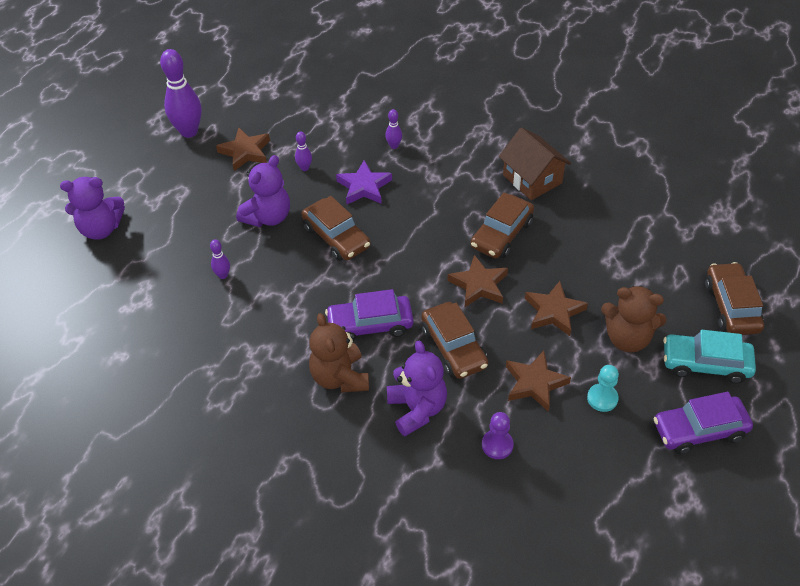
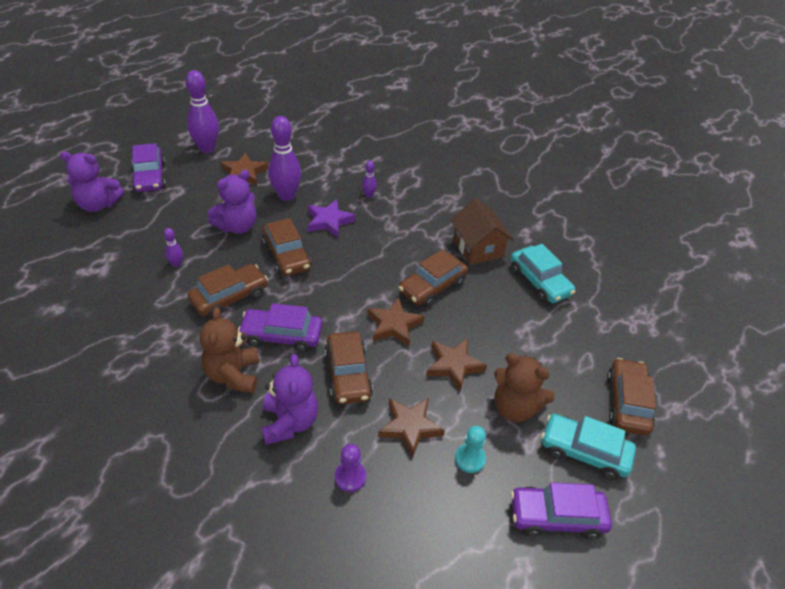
camera: 10 degrees right, 5 degrees down
purple bowling pin [295,132,312,171] -> purple bowling pin [268,116,301,201], size x2.16
none -> purple car [131,143,166,192]
none -> brown car [188,264,268,318]
none -> turquoise car [510,244,575,303]

